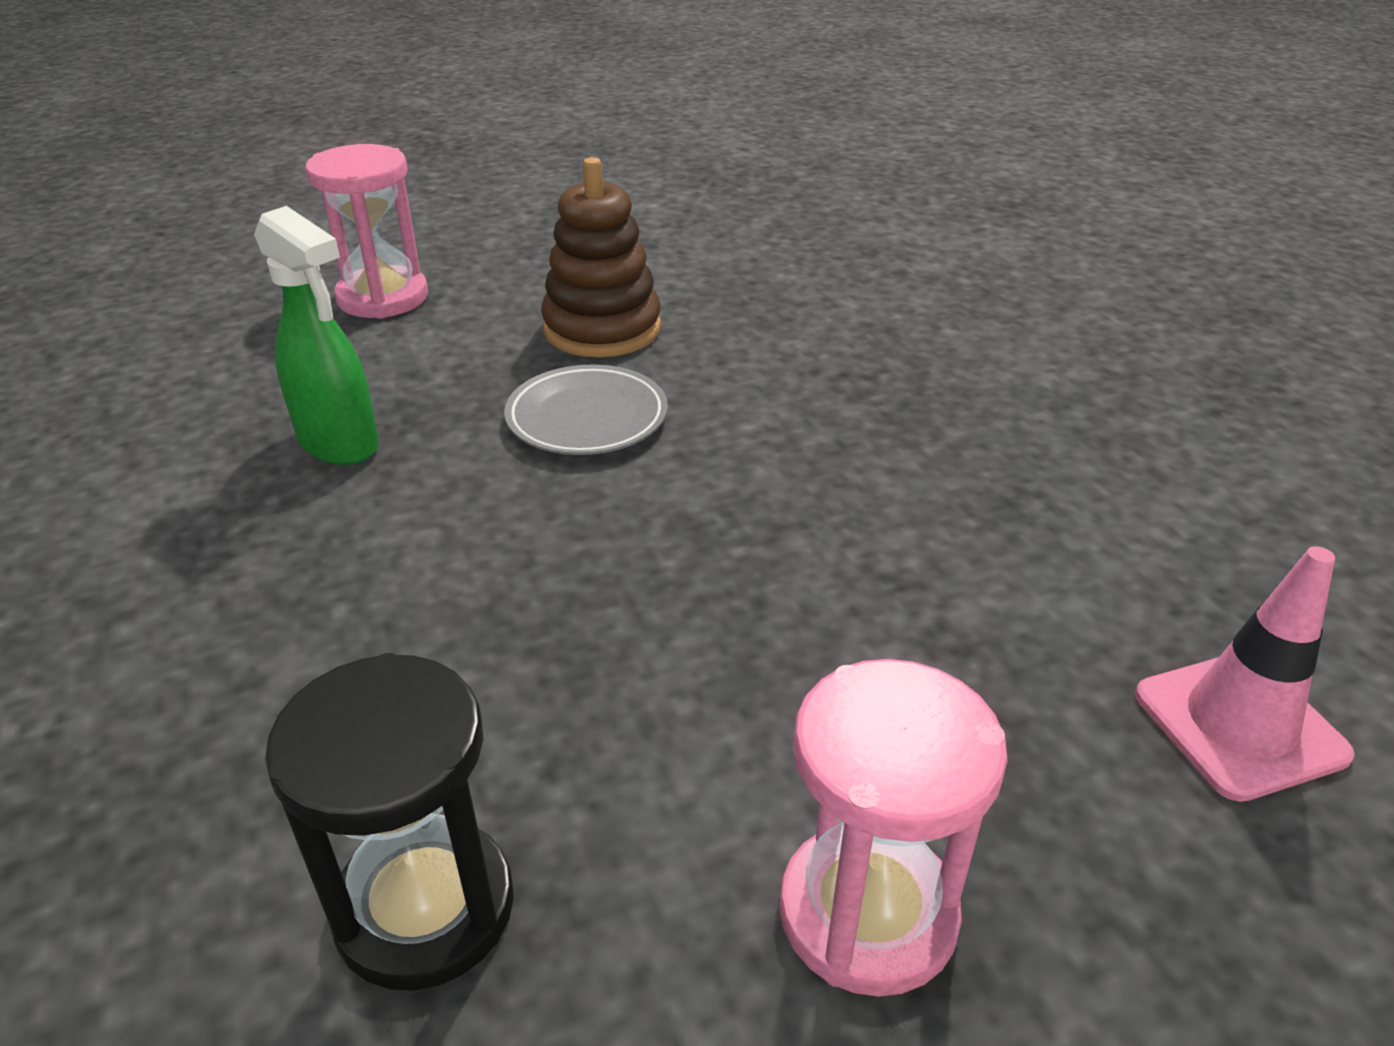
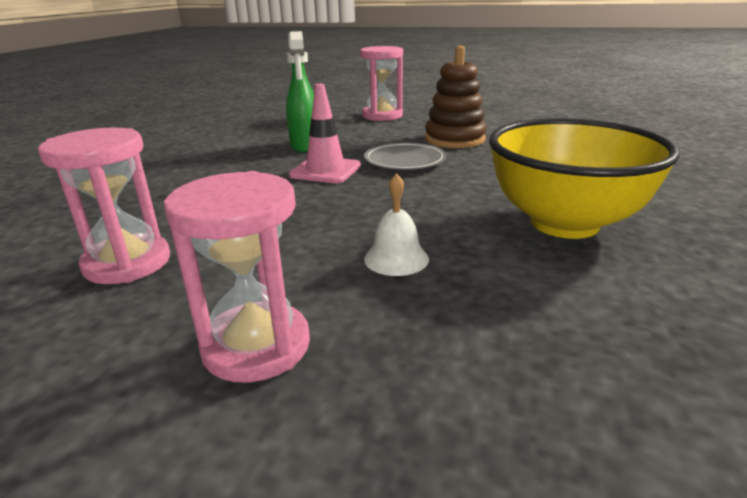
camera: 40 degrees right, 10 degrees down
black hourglass [265,653,514,991] -> pink hourglass [38,128,170,284]
pink traffic cone [1135,546,1355,802] -> pink traffic cone moved to [289,84,361,183]
none -> white bell [364,173,429,276]
none -> yellow bowl [489,118,680,239]

